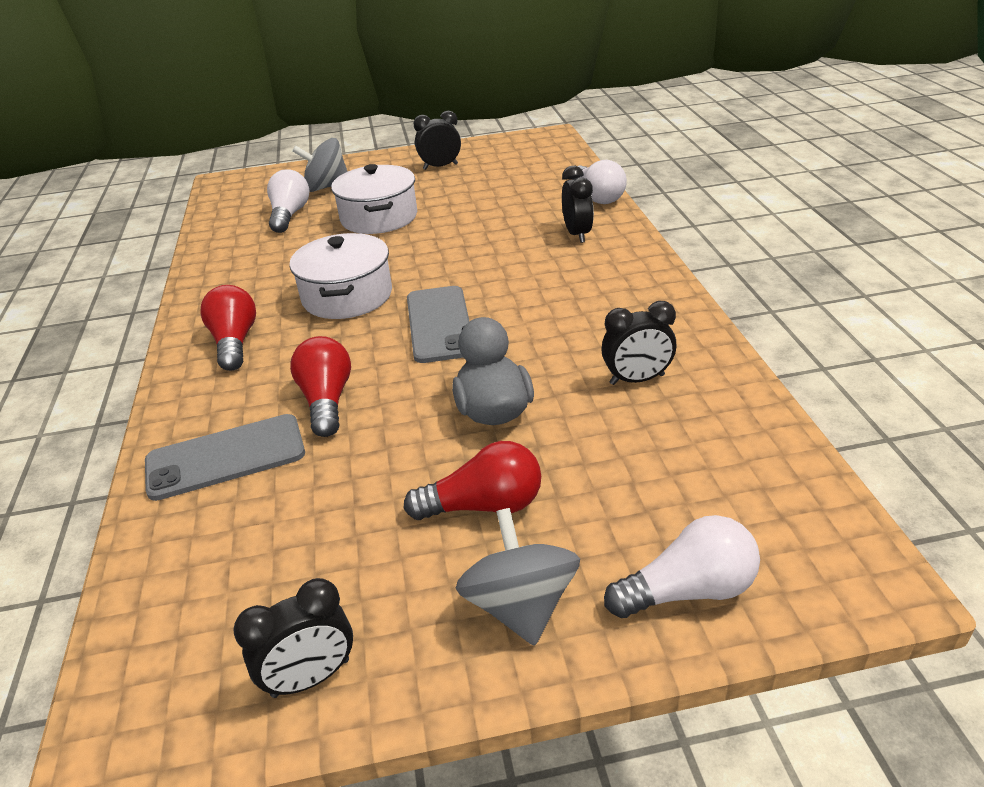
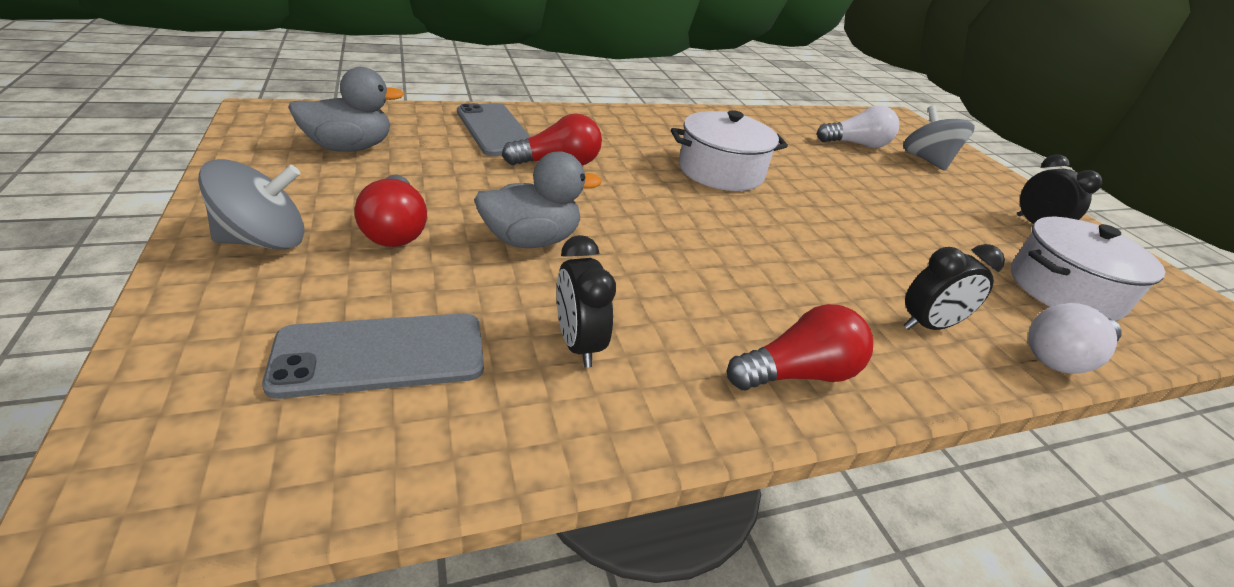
camera: 75 degrees right, 0 degrees up
red light bulb [200,285,256,371] -> red light bulb moved to [727,304,873,390]
black clock [233,578,353,698] -> none
white pot [331,164,417,234] -> white pot moved to [1011,217,1165,321]
grey phone [407,286,470,363] -> grey phone moved to [262,313,484,399]
white light bulb [604,515,760,618] -> none
none -> grey duck [288,67,404,152]

